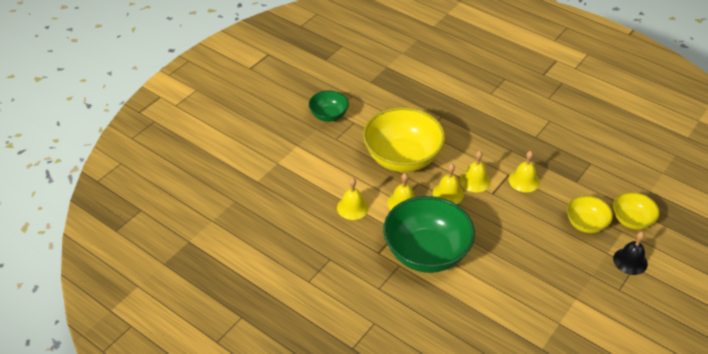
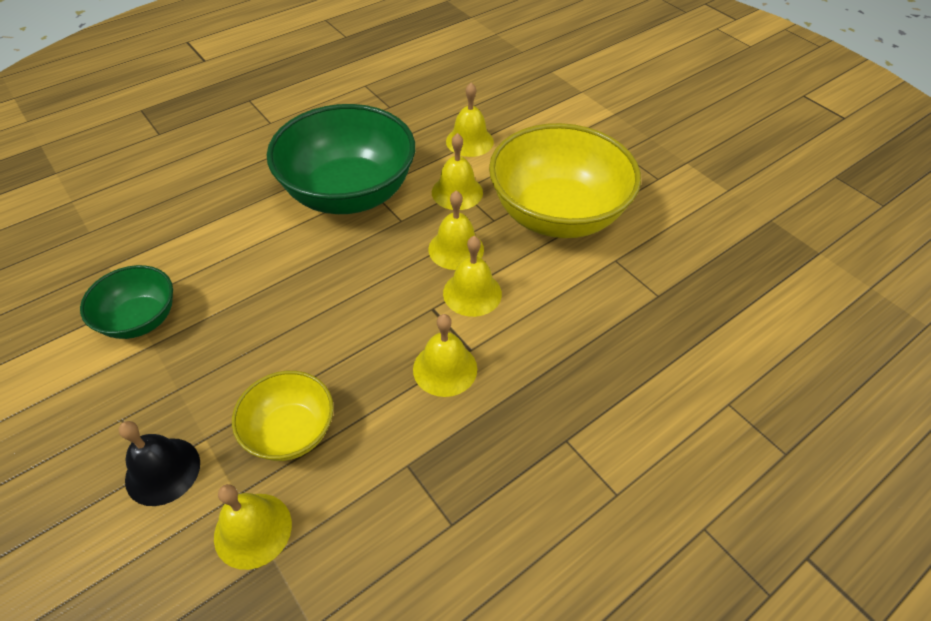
camera: 105 degrees right, 5 degrees up
green bowl [309,90,349,122] -> green bowl moved to [80,265,173,339]
yellow bowl [613,192,660,230] -> yellow bell [214,484,292,570]

